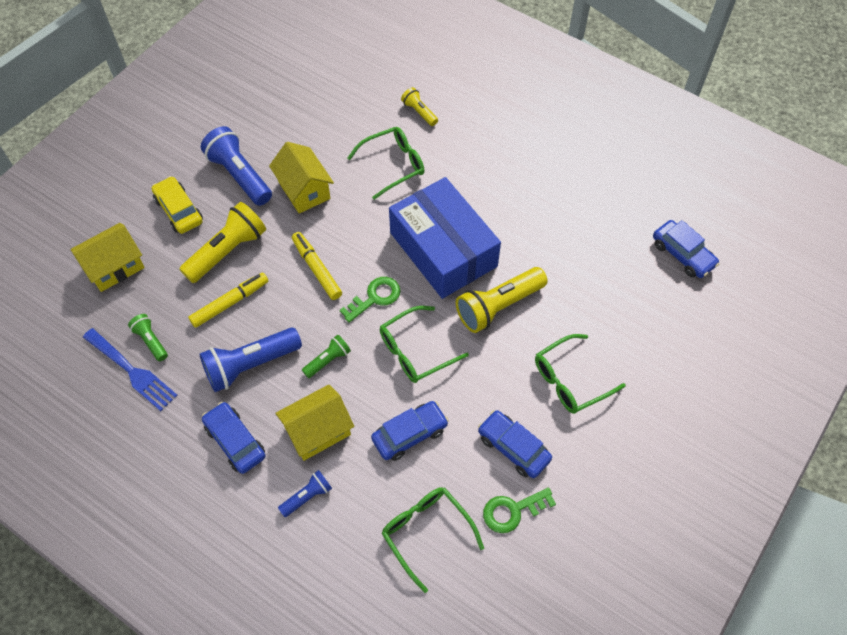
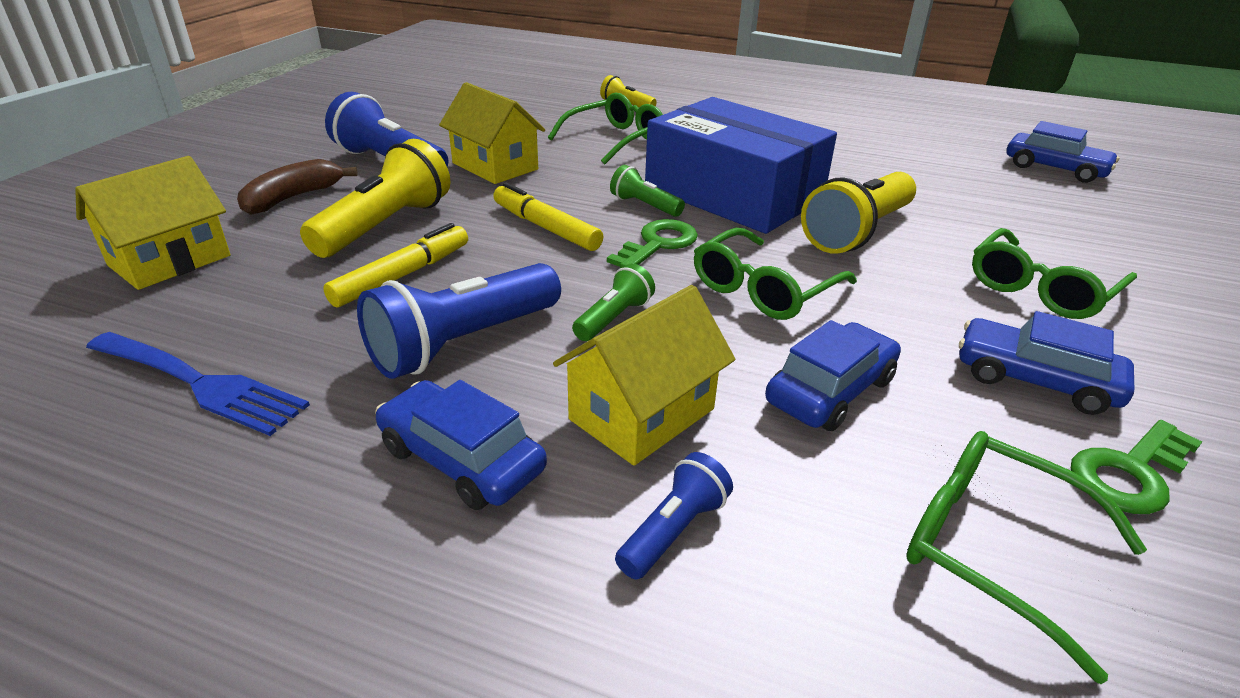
camera: 15 degrees left, 25 degrees down
green flashlight [128,314,168,361] -> green flashlight moved to [610,165,685,217]
yellow car [152,176,203,234] -> brown banana [237,159,358,215]

